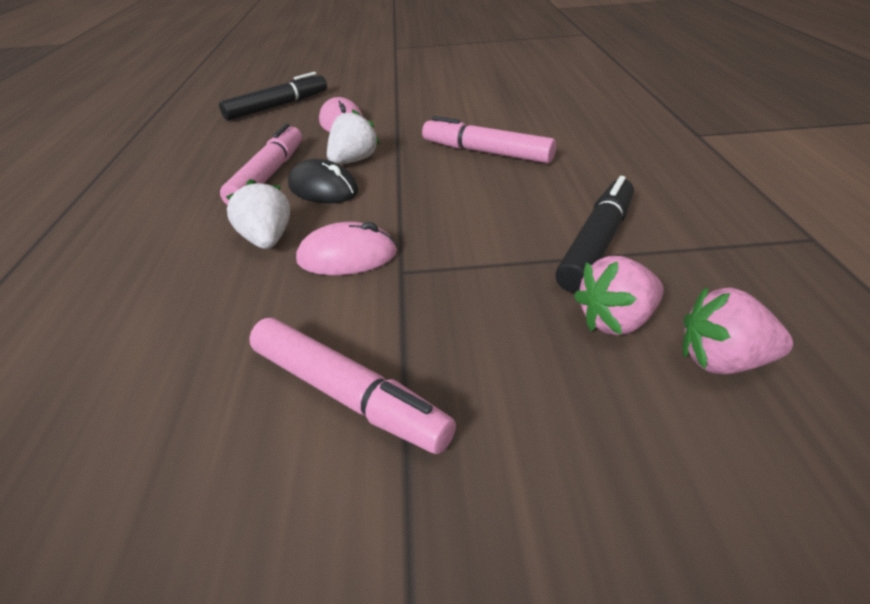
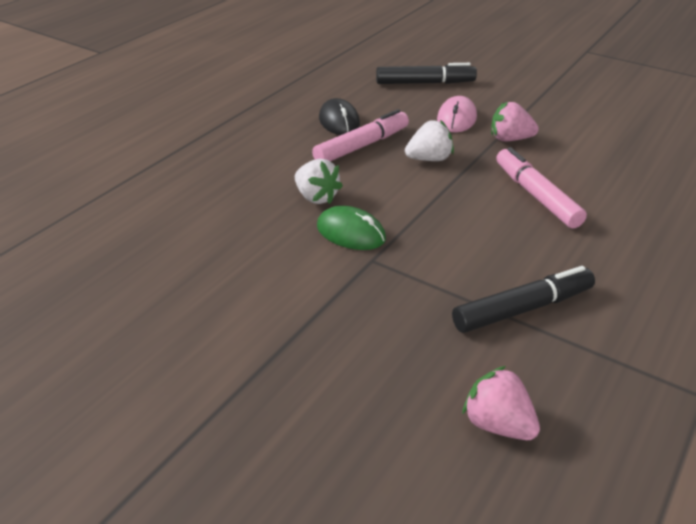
camera: 35 degrees right, 0 degrees up
white strawberry [226,179,290,249] -> white strawberry turned 120 degrees clockwise [295,159,343,204]
pink marker [249,318,456,454] -> none
black mouse [288,159,359,203] -> black mouse moved to [319,98,360,135]
pink mouse [296,222,397,275] -> green mouse [317,206,386,250]
pink strawberry [574,256,664,335] -> pink strawberry moved to [491,102,539,141]

